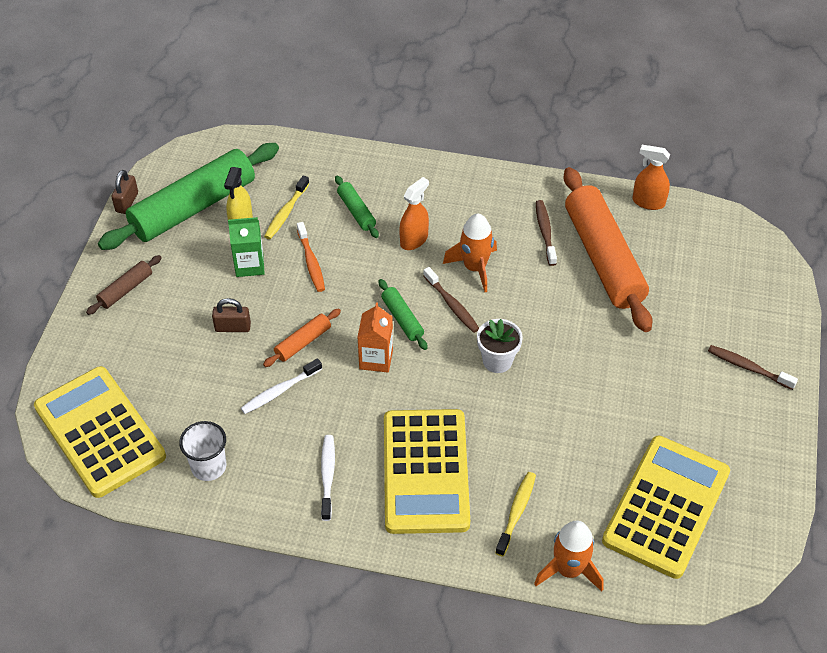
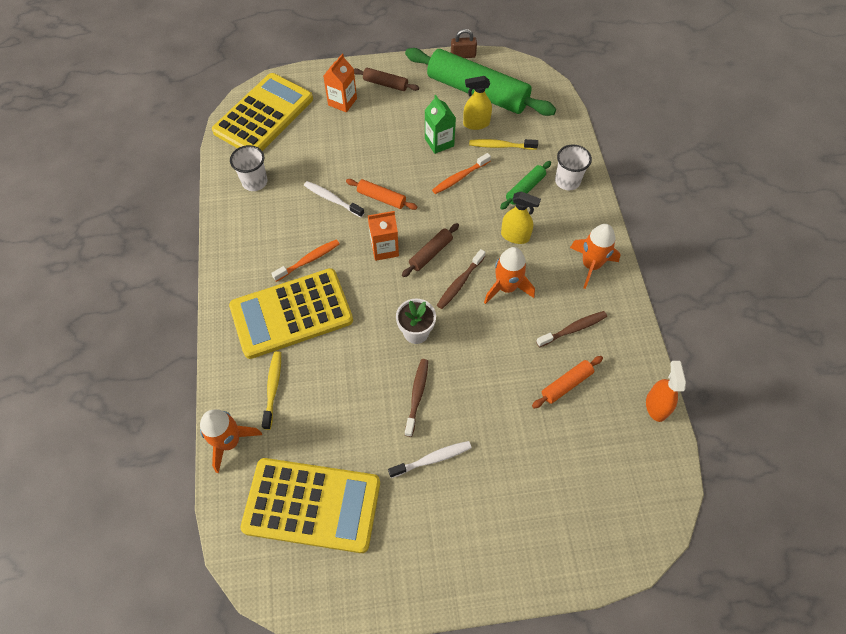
camera: 70 degrees right, 10 degrees up
brown padlock [212,298,251,332] -> none
white toothbrush [321,435,335,521] -> white toothbrush moved to [388,441,471,478]
green rolling pin [379,279,428,350] -> brown rolling pin [402,223,459,277]
orange spray bottle [399,177,429,250] -> yellow spray bottle [501,192,541,244]
yellow toothbrush [495,472,536,556] -> yellow toothbrush turned 90 degrees counterclockwise [262,351,281,430]
orange rolling pin [563,167,652,332] -> orange rolling pin [532,356,603,409], size x0.44
brown toothbrush [708,345,798,390] -> brown toothbrush moved to [405,359,428,437]
none -> orange toothbrush [271,239,339,282]
none -> orange carton [323,54,357,112]
none -> white cup [555,144,592,190]
none -> orange rocket [570,224,621,289]

